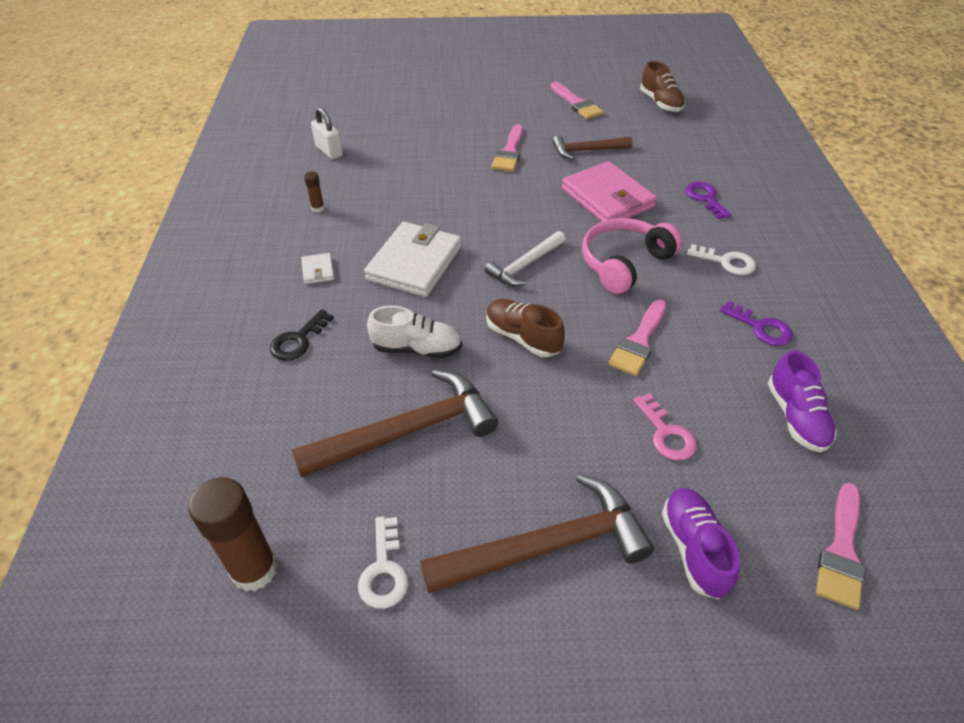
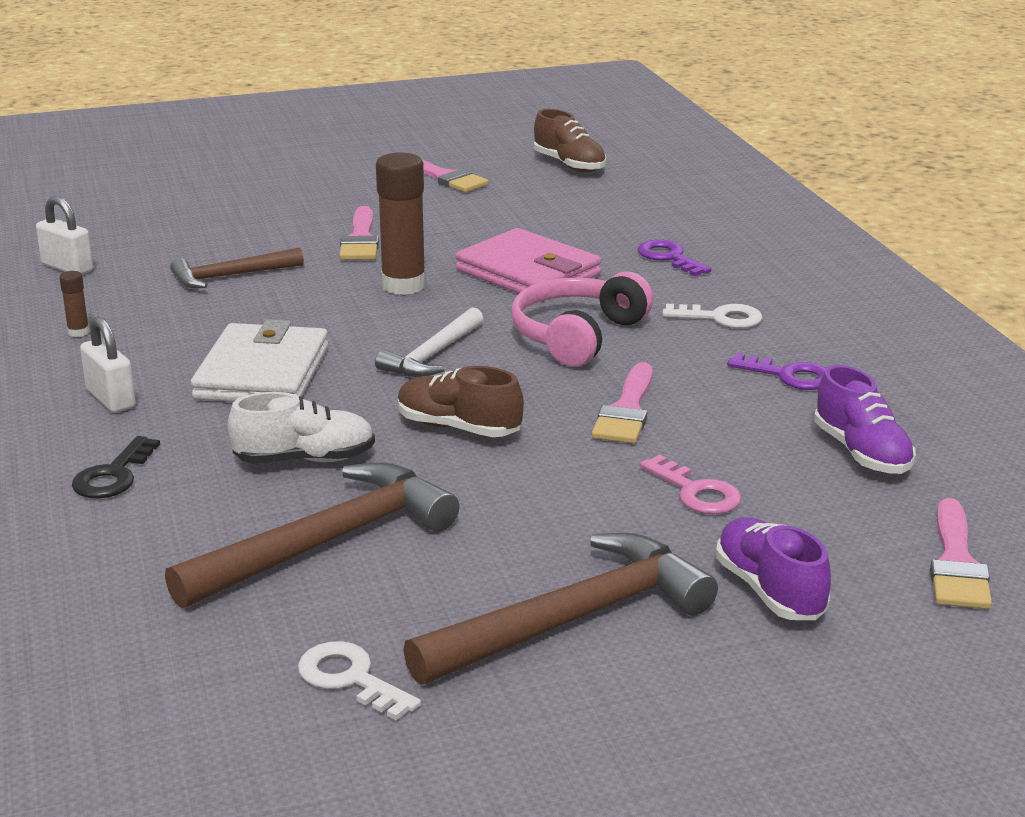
camera: 15 degrees left, 20 degrees down
brown glue stick [188,477,278,592] -> brown glue stick moved to [376,152,426,295]
white wallet [301,253,334,284] -> white padlock [80,316,136,413]
white key [358,517,409,609] -> white key turned 150 degrees clockwise [298,641,421,720]
brown hammer [552,135,633,160] -> brown hammer moved to [170,247,304,288]

